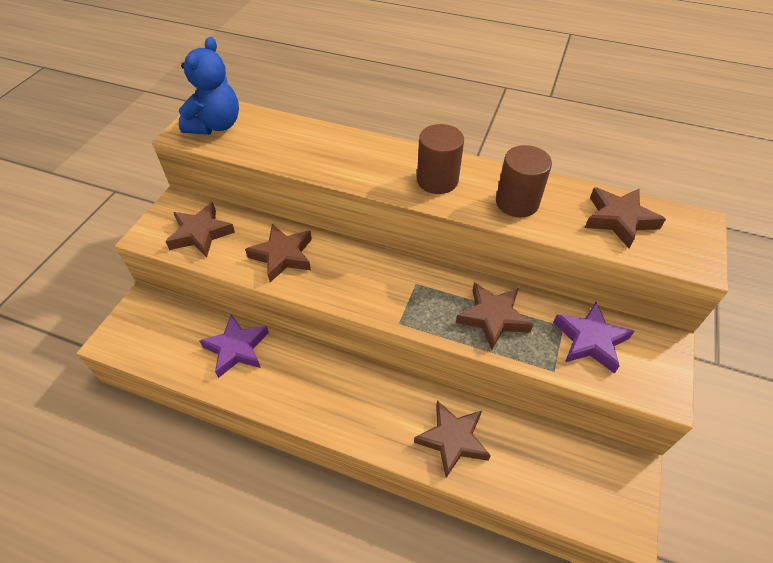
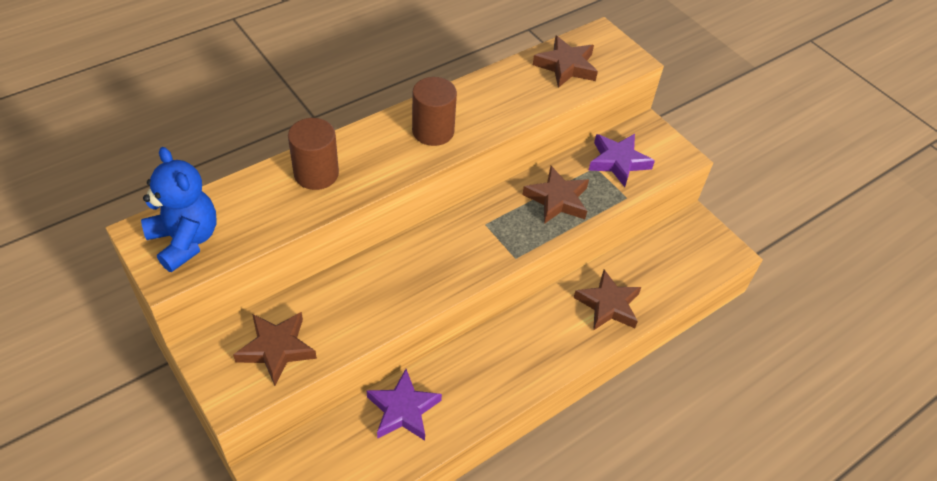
camera: 60 degrees left, 0 degrees up
brown star [245,224,312,282] -> none
brown cylinder [496,145,552,217] -> brown cylinder moved to [288,118,339,190]

